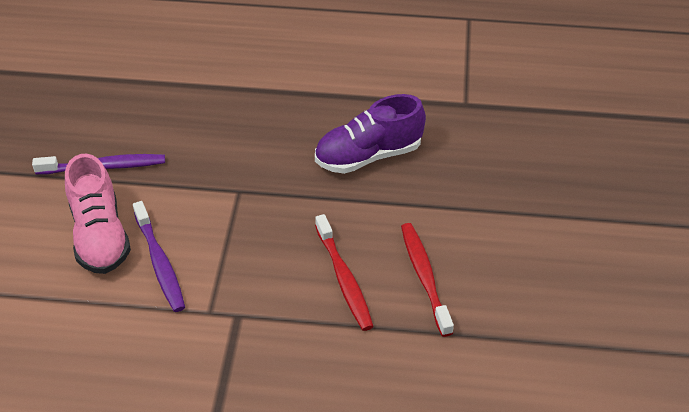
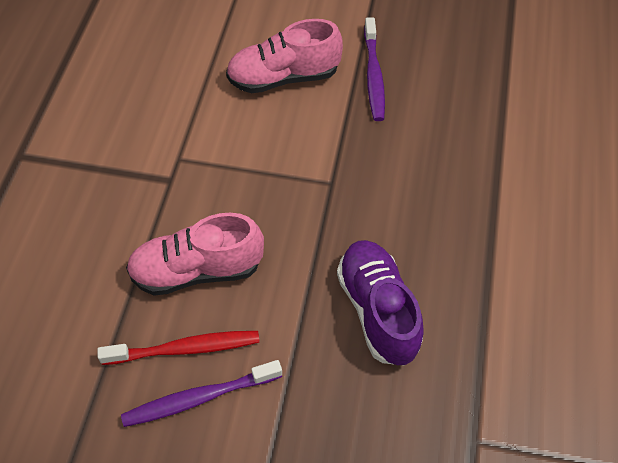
camera: 95 degrees right, 10 degrees up
purple toothbrush [133,201,185,312] -> purple toothbrush moved to [121,360,282,427]
red toothbrush [315,214,374,331] -> pink shoe [126,213,264,296]

